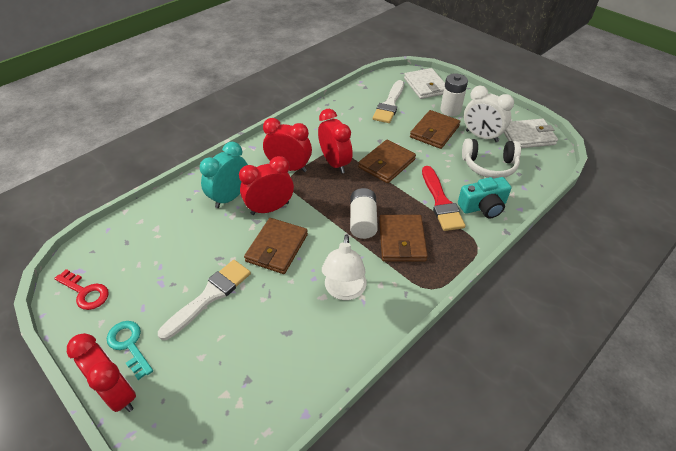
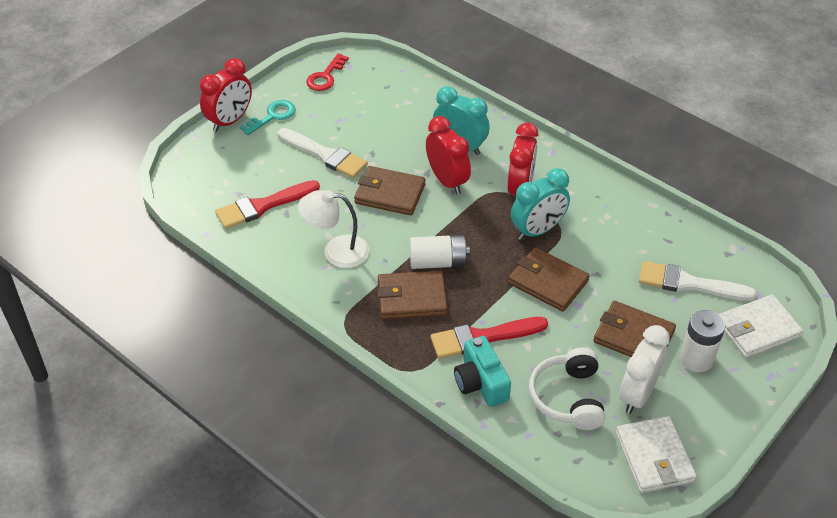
camera: 85 degrees right, 0 degrees up
red clock [318,109,353,173] -> turquoise clock [511,168,570,240]
none -> red brush [215,180,320,229]

